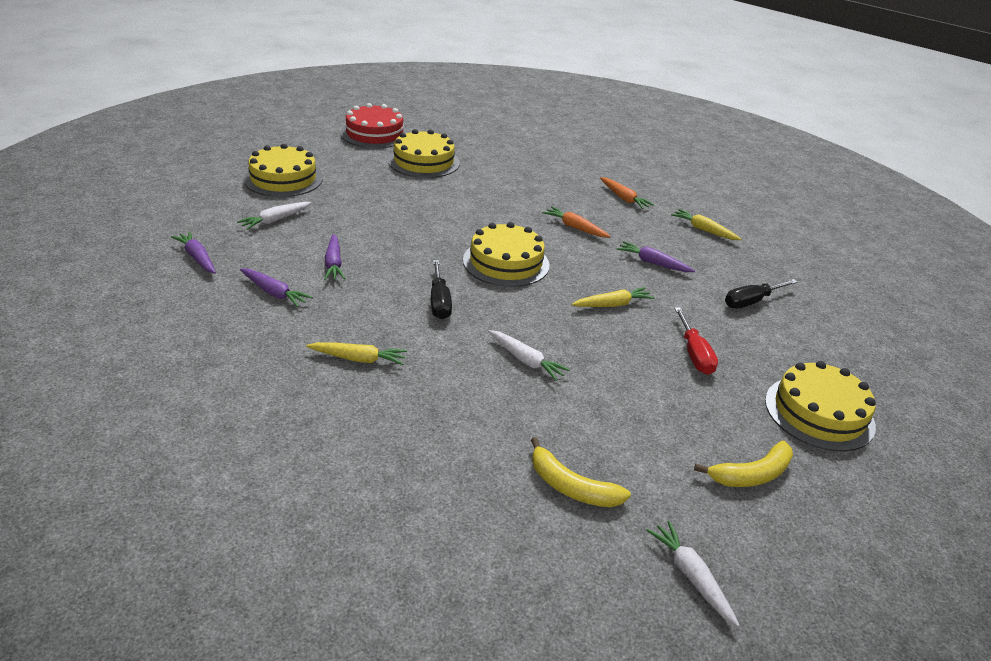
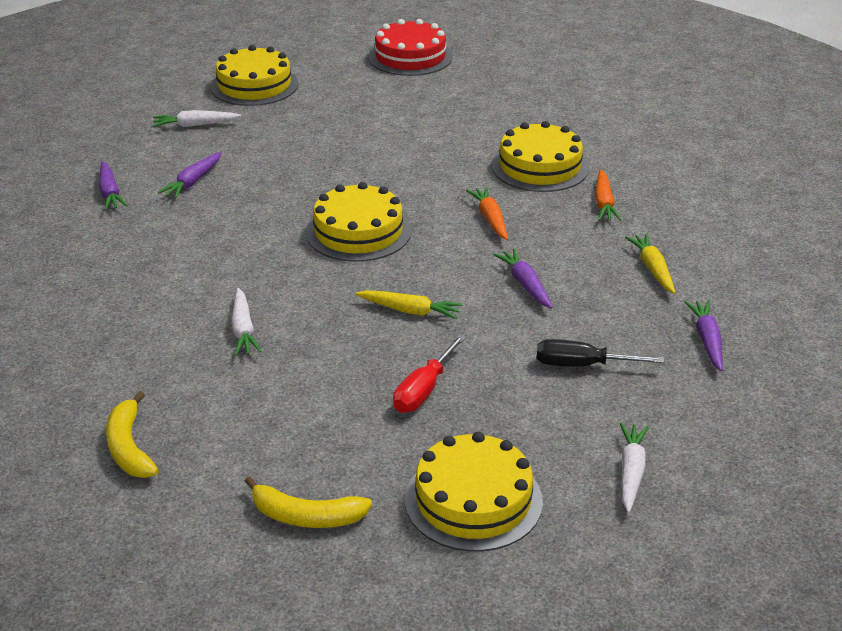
camera: 40 degrees right, 0 degrees up
purple carrot [171,231,216,274] -> purple carrot moved to [685,301,723,371]
yellow carrot [306,342,407,365] -> none
yellow cake [388,129,460,178] -> yellow cake moved to [492,121,589,192]
black screwdriver [431,260,452,319] -> none
white carrot [646,521,740,627] -> white carrot moved to [620,423,649,513]

